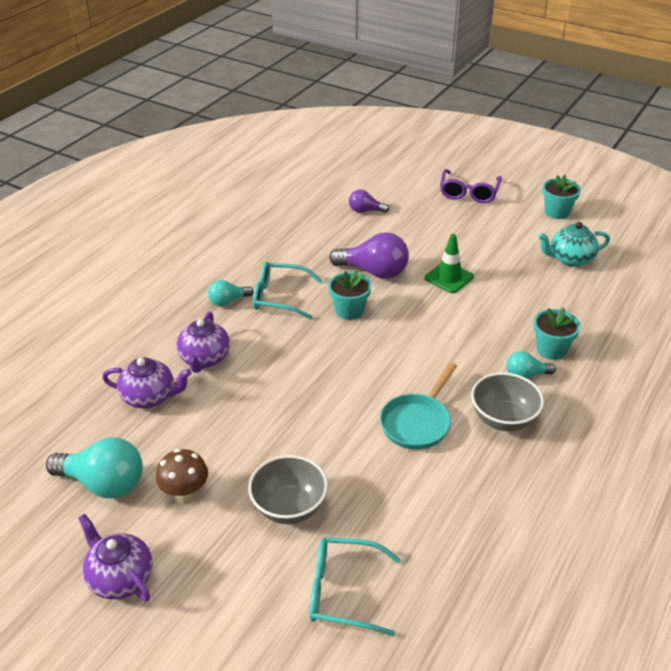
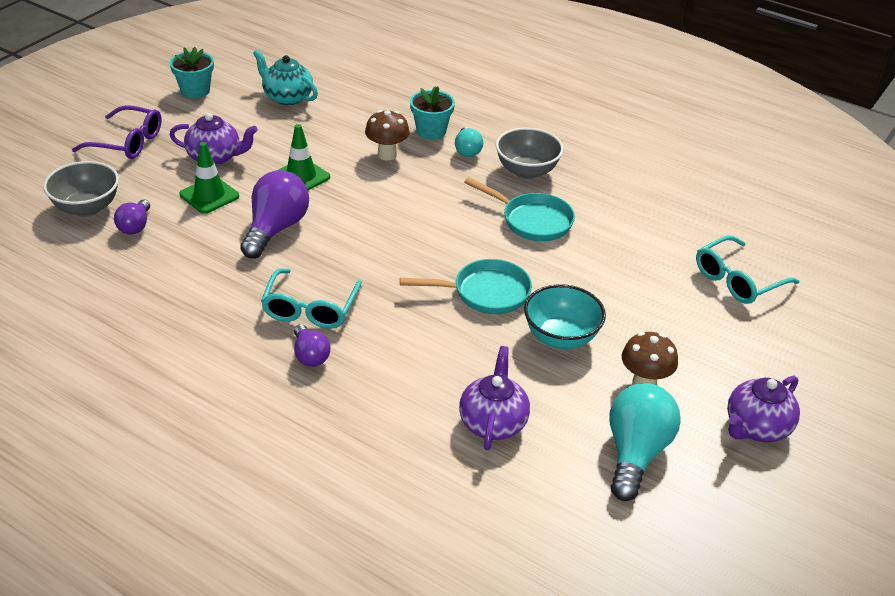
camera: 90 degrees left, 0 degrees up
purple teapot [177,312,230,373] -> purple teapot moved to [169,113,258,166]
turquoise light bulb [208,280,253,306] -> purple light bulb [294,324,330,367]
grey bowl [248,455,328,524] -> grey bowl moved to [43,161,119,217]
turquoise glasses [309,537,401,636] -> turquoise glasses turned 45 degrees clockwise [696,235,799,304]
turquoise flower pot [328,270,372,320] -> none
turquoise teapot [538,222,610,267] -> turquoise teapot turned 135 degrees clockwise [253,50,318,106]
none -> green traffic cone [179,142,239,214]
none -> brown mushroom [365,110,410,160]
none -> turquoise pan [400,259,532,314]
none -> turquoise bowl [524,284,606,349]

